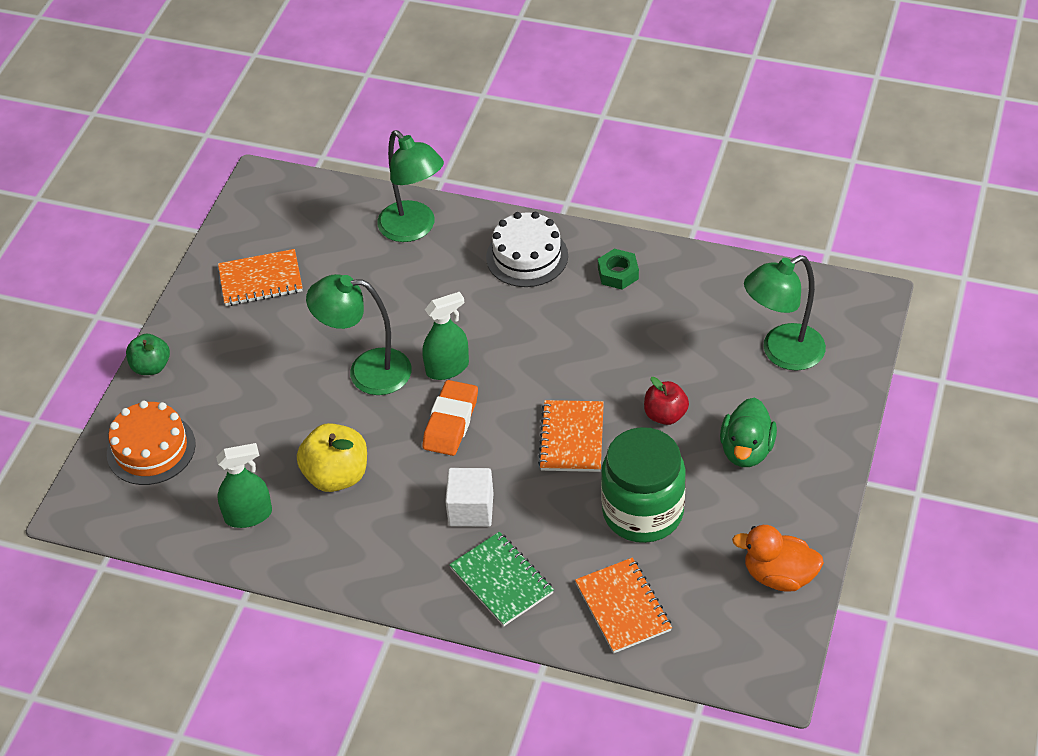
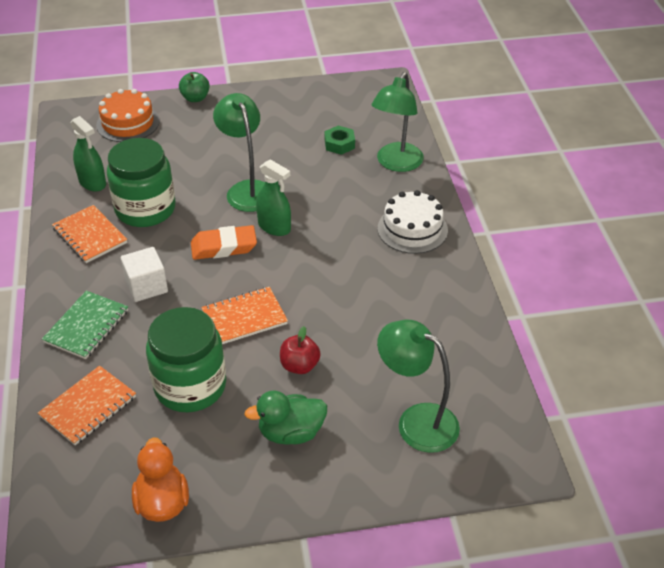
camera: 60 degrees right, 5 degrees down
orange notebook [218,249,303,306] -> orange notebook moved to [52,205,127,263]
yellow apple [297,423,367,492] -> green jar [107,138,176,227]
green nut [598,249,639,290] -> green nut moved to [325,126,355,155]

